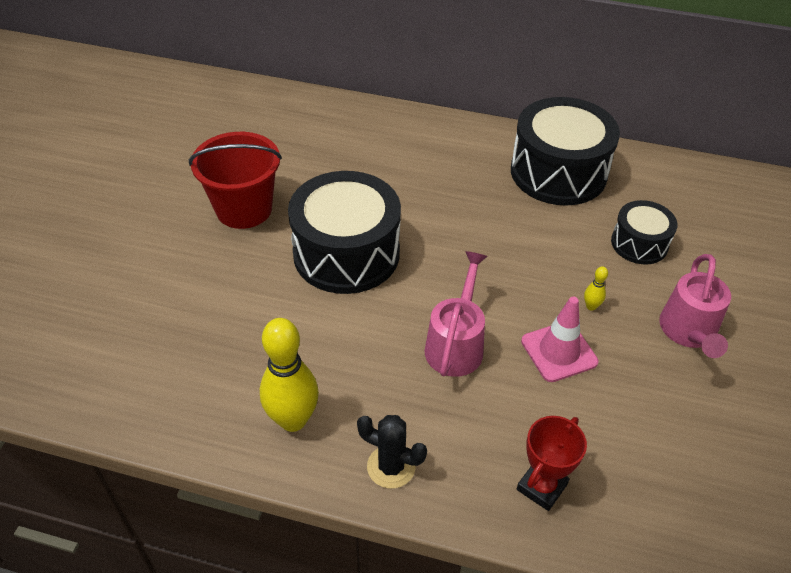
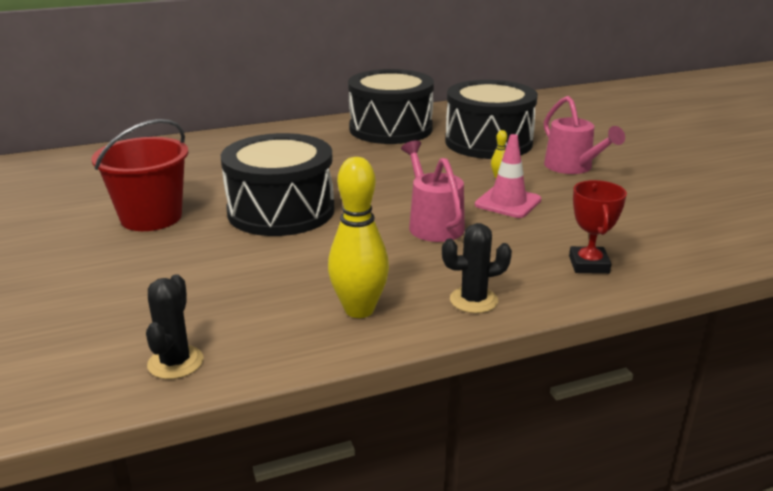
camera: 35 degrees left, 20 degrees down
black drum [611,200,678,265] -> black drum [445,80,538,159], size x1.86
none -> black cactus [146,274,203,379]

